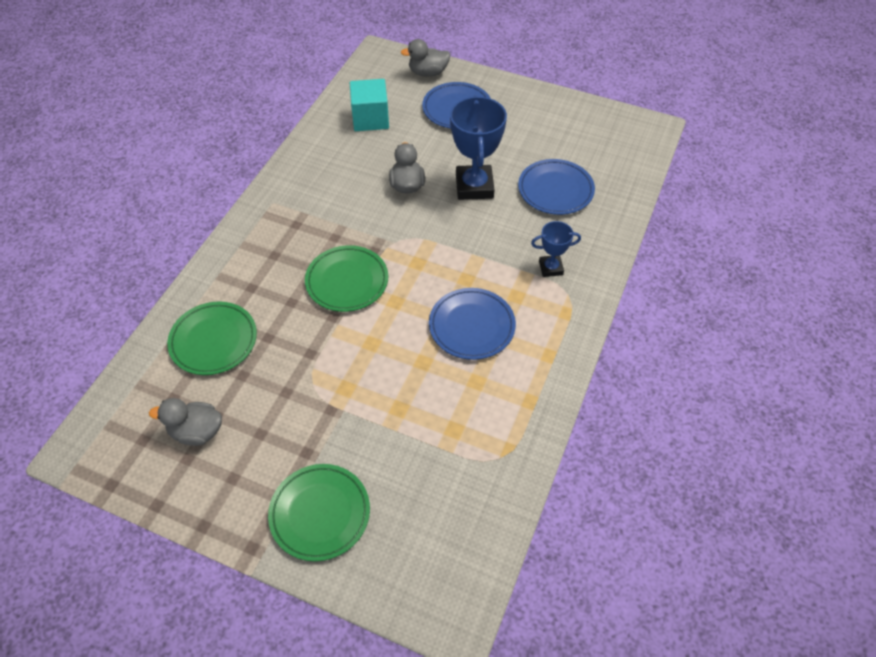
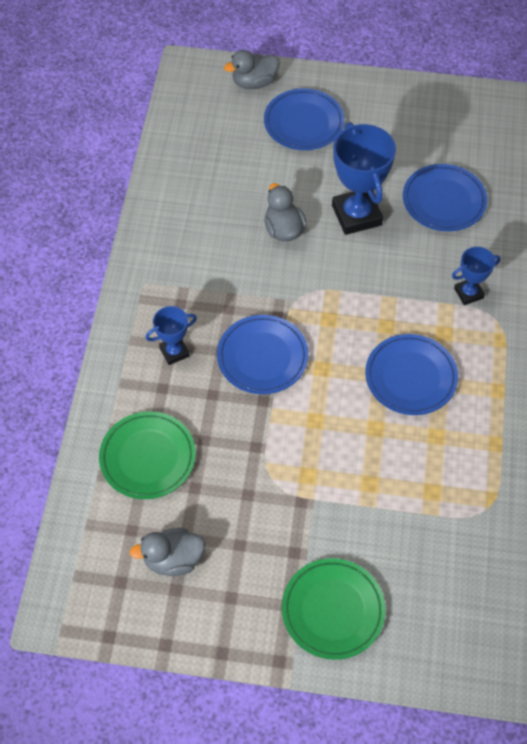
camera: 15 degrees left, 5 degrees up
green plate [305,245,388,312] -> blue plate [217,315,309,394]
turquoise cube [350,79,389,131] -> none
none -> blue trophy [146,306,197,365]

